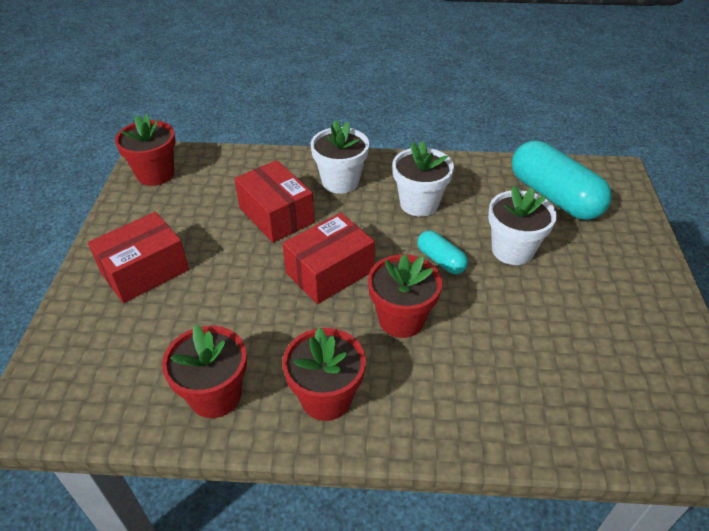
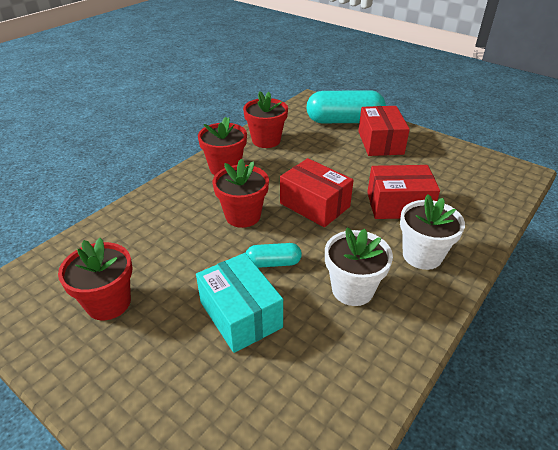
camera: 125 degrees right, 5 degrees down
red flower pot [115,114,176,186] -> red flower pot moved to [58,238,132,320]
red box [282,213,375,304] -> red box turned 45 degrees counterclockwise [280,158,354,227]
white flower pot [488,186,557,265] -> turquoise box [196,253,283,353]
turquoise capsule [512,141,612,220] -> turquoise capsule moved to [306,90,386,123]

